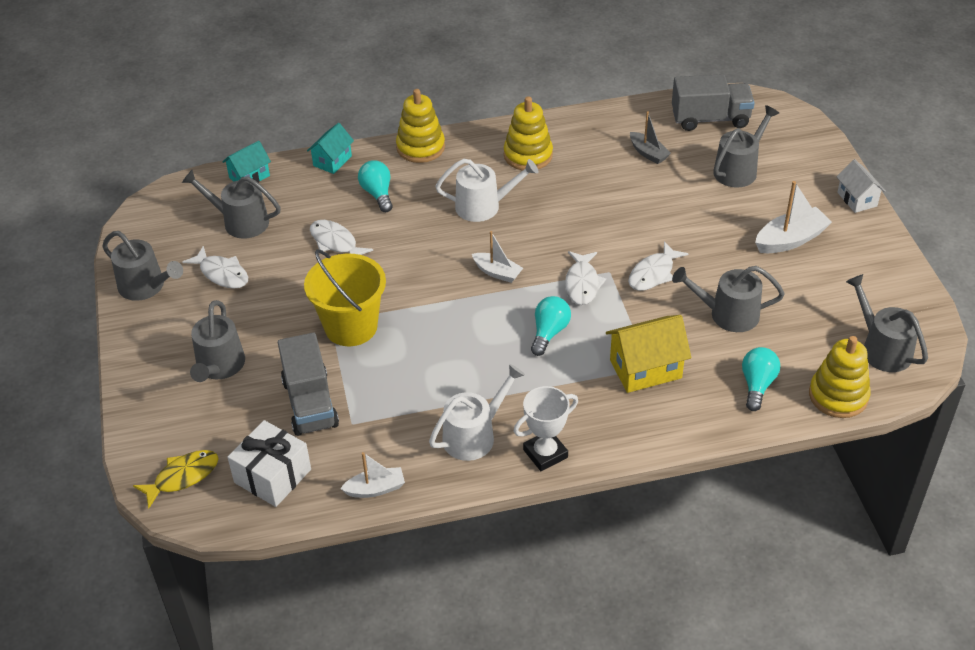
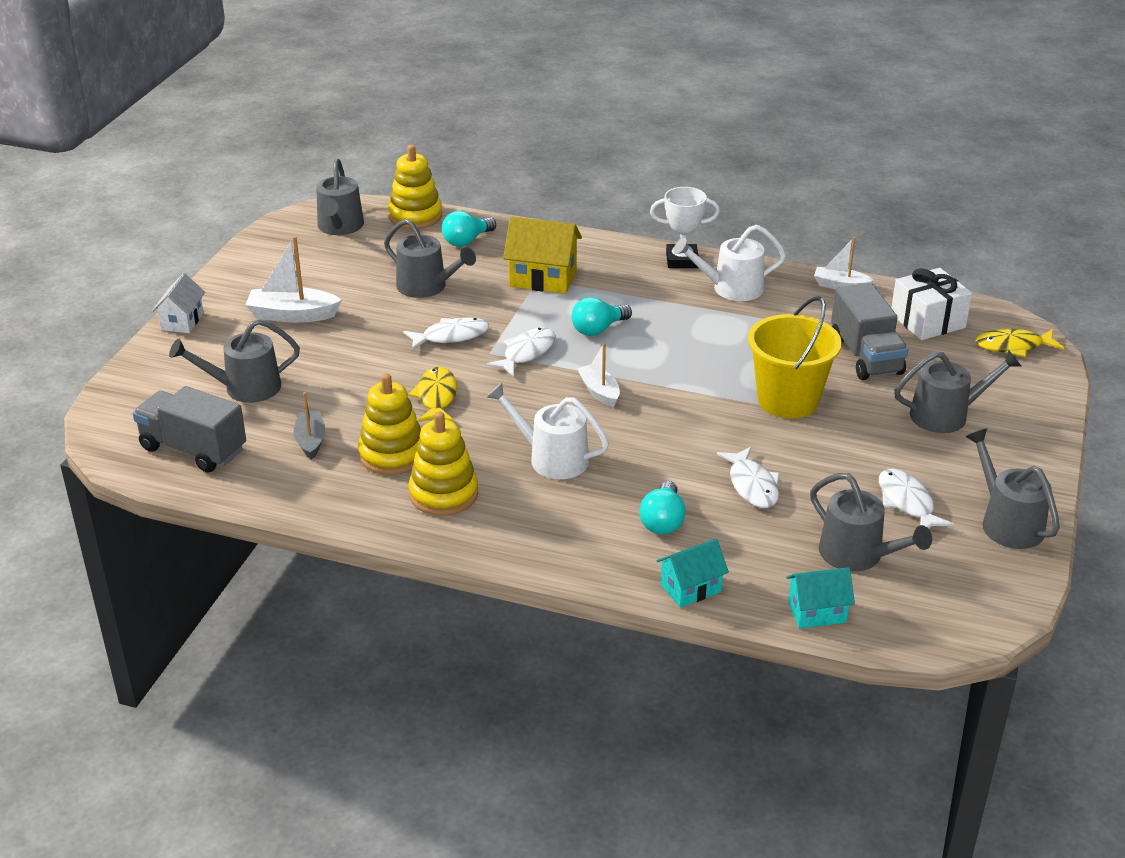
camera: 150 degrees left, 10 degrees down
grey watering can [190,300,245,382] -> grey watering can turned 45 degrees clockwise [894,350,1021,433]
grey truck [278,333,339,436] -> grey truck turned 150 degrees clockwise [831,283,908,380]
yellow stacking toy [396,89,445,163] -> yellow stacking toy moved to [358,373,421,475]
none -> yellow fish [409,367,457,422]

